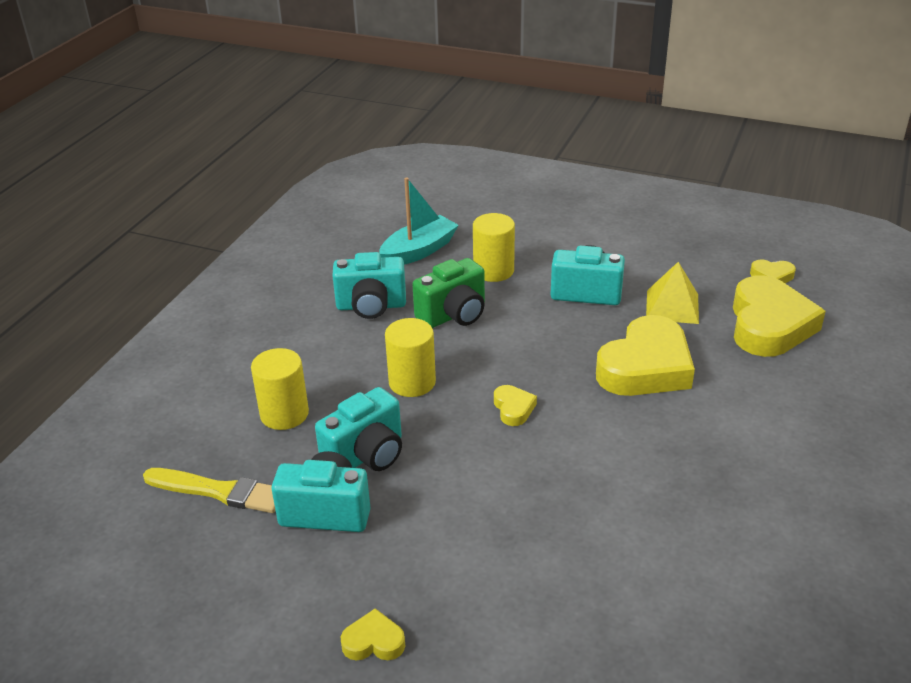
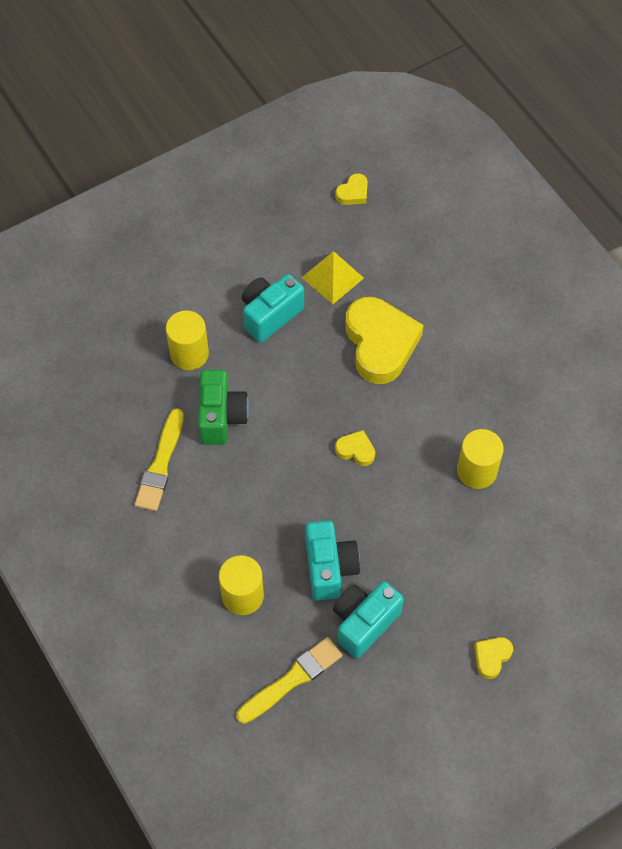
camera: 55 degrees left, 25 degrees up
turquoise camera [332,252,406,319] -> yellow brush [134,408,184,511]
turquoise boat [379,177,459,265] -> none
yellow cylinder [385,318,436,397] -> yellow cylinder moved to [457,429,504,489]
yellow heart [733,275,826,357] -> none

